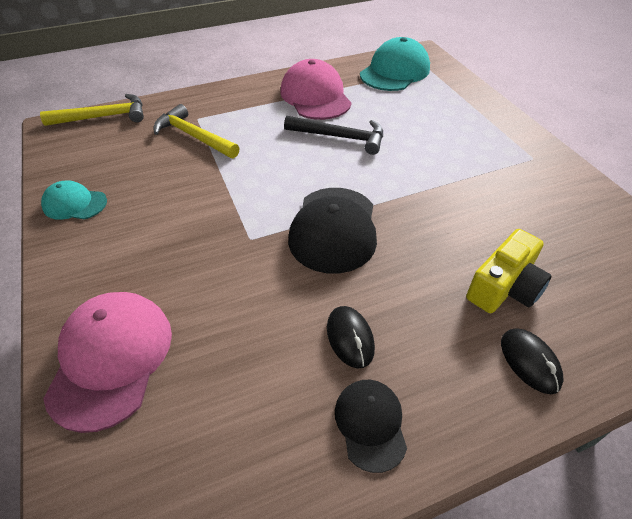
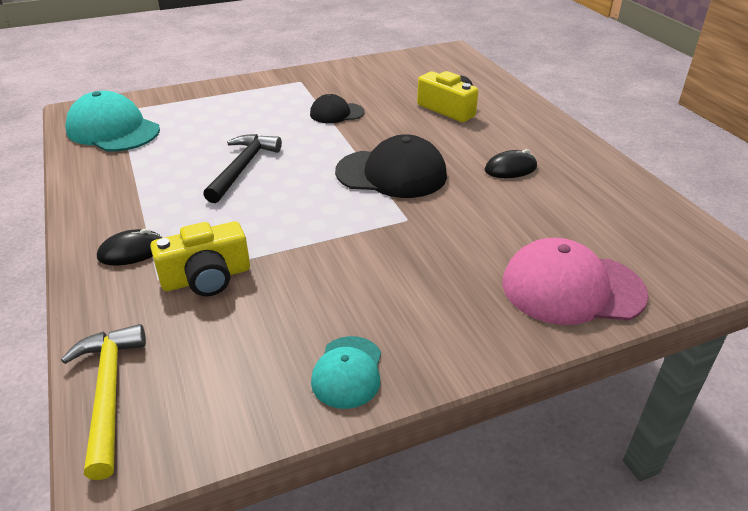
camera: 90 degrees left, 10 degrees down
yellow hammer [153,104,240,159] -> yellow camera [150,222,250,296]
pink cap [280,59,352,120] -> none
black cap [335,380,407,473] -> black cap moved to [310,94,364,123]
black mouse [501,329,564,394] -> black mouse moved to [97,229,163,266]

